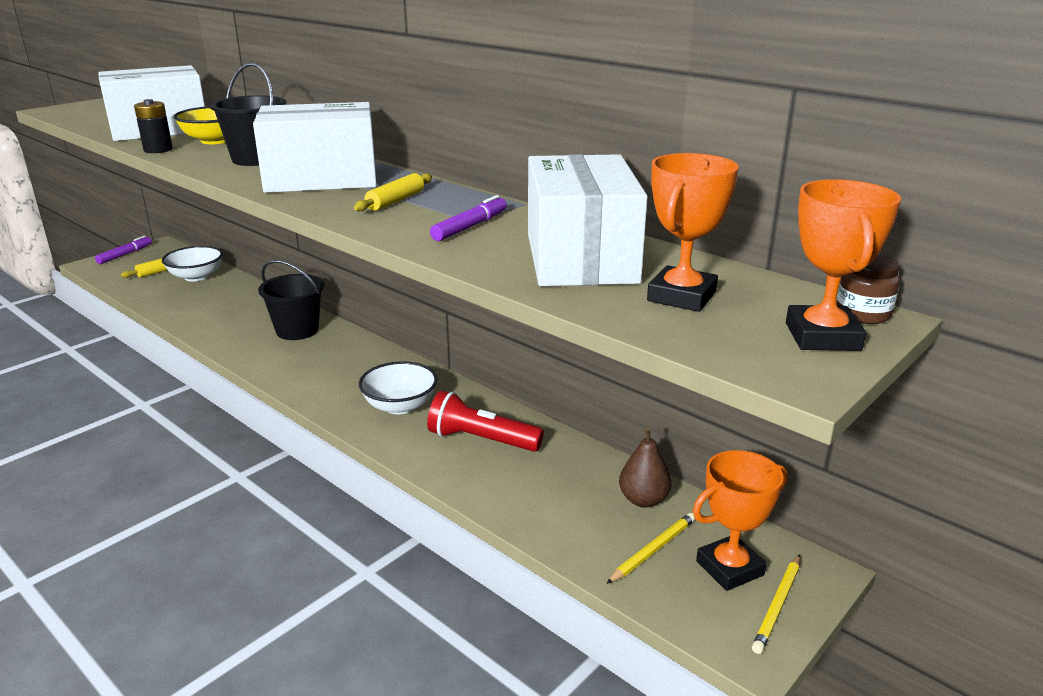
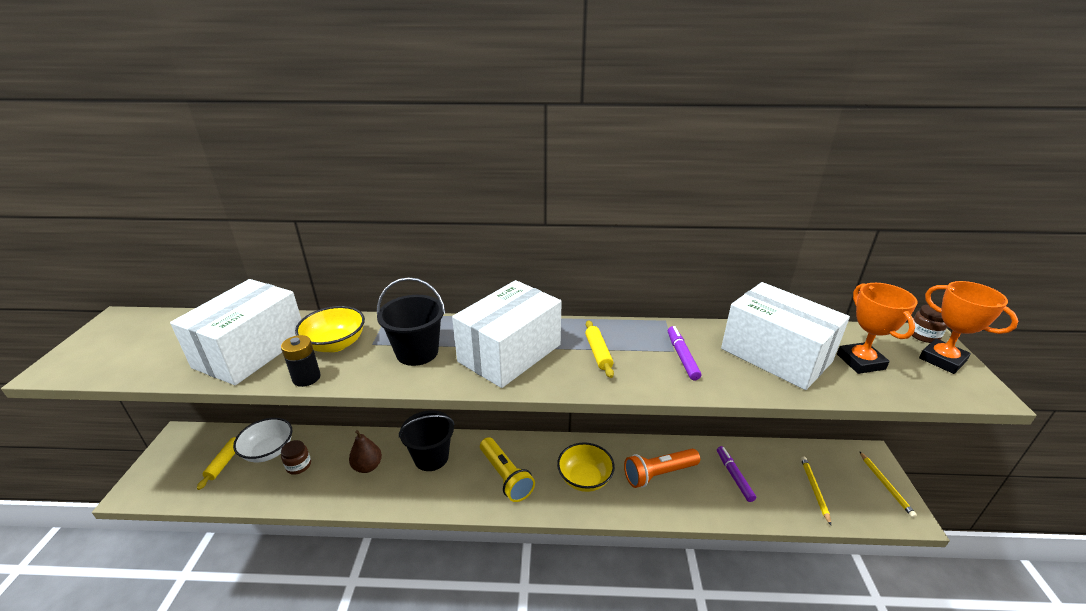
camera: 40 degrees left, 5 degrees up
purple marker [95,236,152,264] -> purple marker moved to [717,446,756,502]
white bowl [359,361,437,414] -> yellow bowl [557,442,615,492]
red flashlight [427,391,544,452] -> orange flashlight [624,449,700,488]
brown pear [619,427,672,507] -> brown pear moved to [349,430,382,473]
orange trophy [693,450,788,591] -> none
none -> brown jar [281,440,311,475]
none -> yellow flashlight [480,437,535,502]

